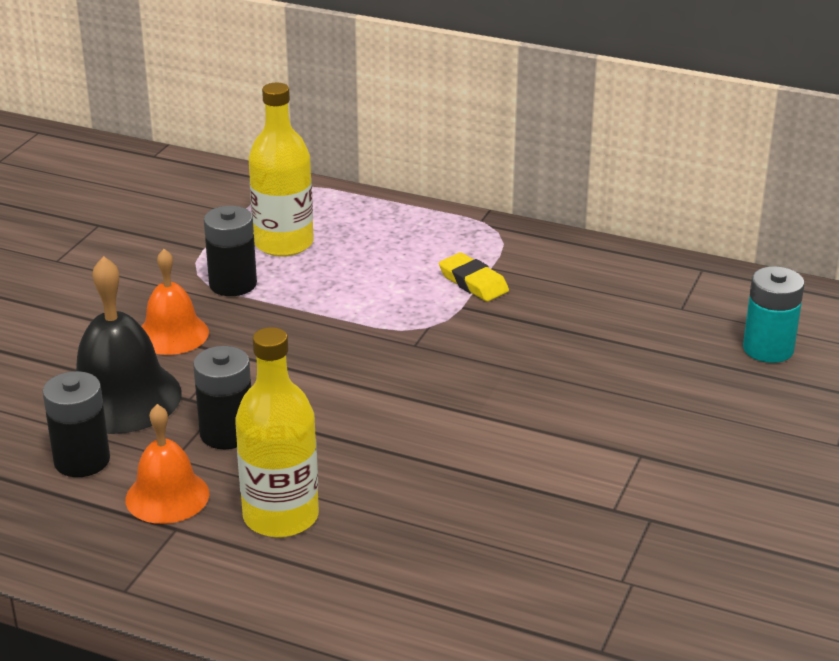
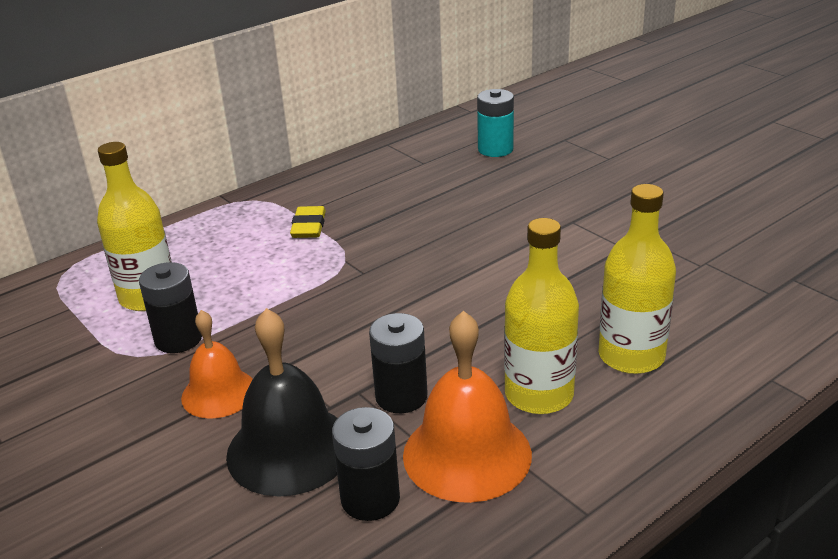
camera: 60 degrees left, 0 degrees up
orange bell [125,404,209,524] -> orange bell [403,311,532,503], size x1.56
yellow eraser [439,252,509,302] -> yellow eraser turned 75 degrees counterclockwise [290,206,326,238]
none -> yellow bottle [599,184,676,374]

